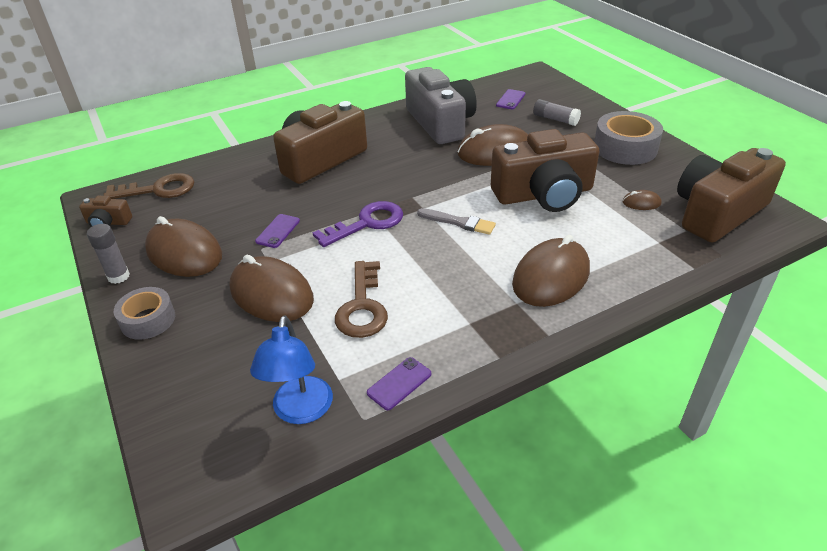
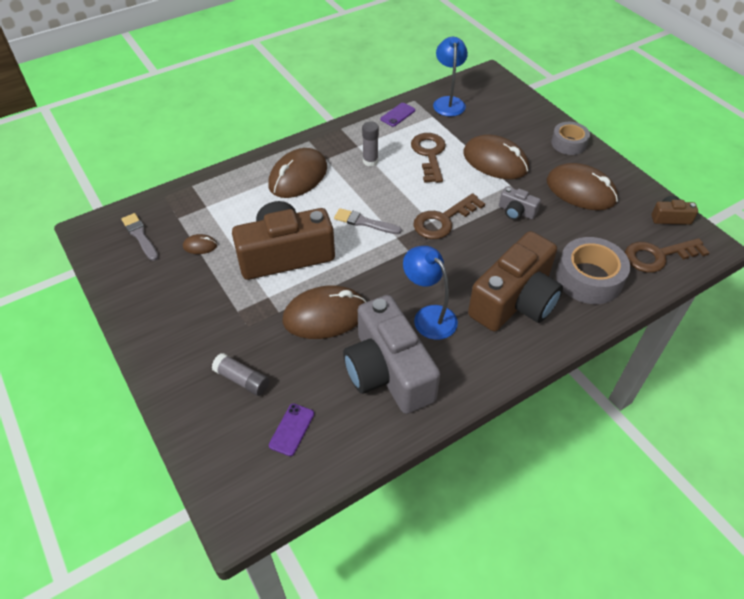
camera: 175 degrees right, 10 degrees up
grey glue stick [87,224,130,284] -> grey glue stick moved to [362,121,379,166]
purple phone [255,214,300,248] -> grey camera [499,186,541,220]
purple key [313,201,403,247] -> brown key [413,193,485,239]
grey tape [594,111,663,165] -> grey tape moved to [556,237,630,304]
brown camera [677,148,786,242] -> grey brush [121,213,159,261]
none -> blue lamp [403,246,458,340]

